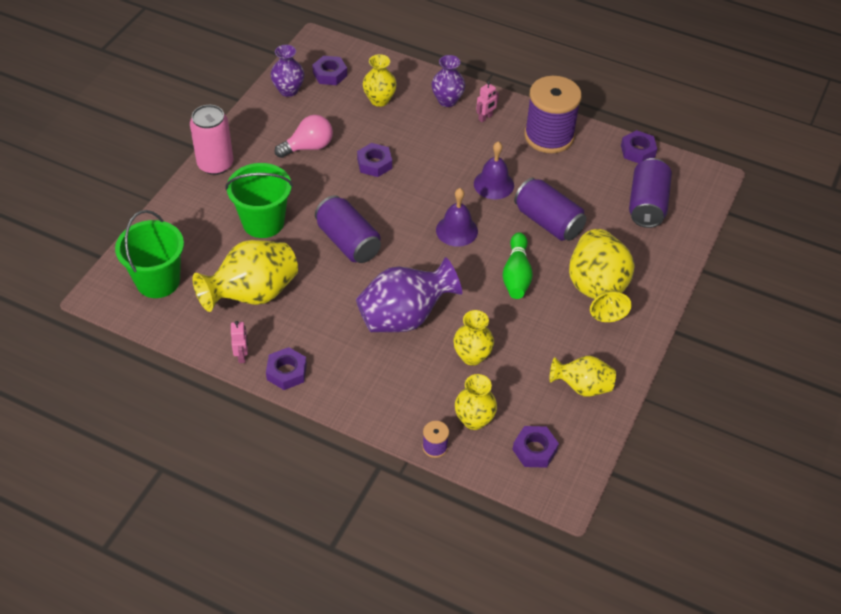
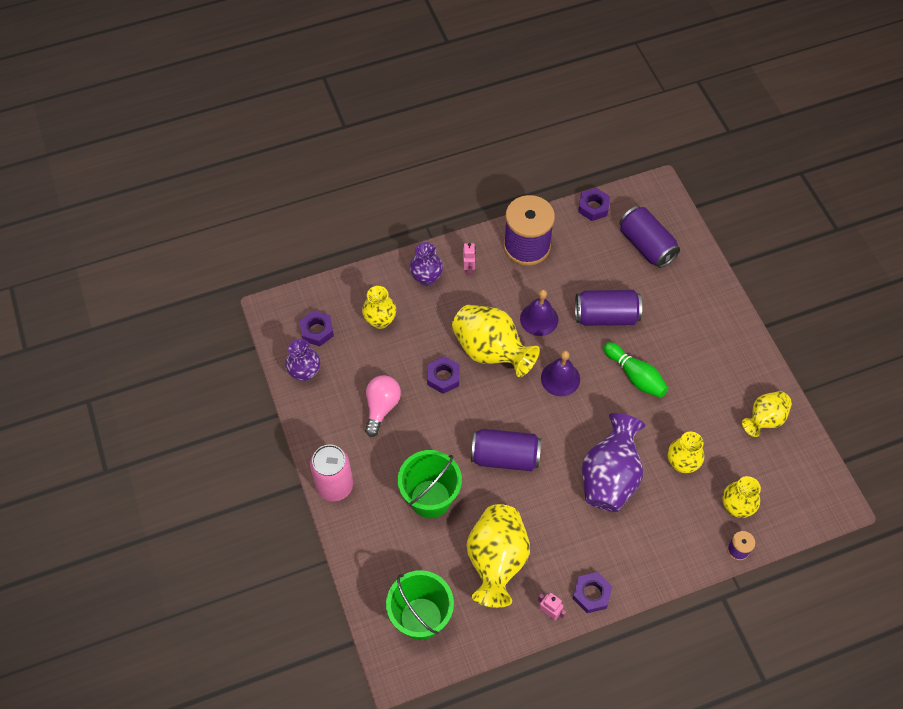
camera: 45 degrees left, 10 degrees up
purple nut [513,426,559,468] -> none
yellow vase [569,229,635,322] -> yellow vase moved to [452,305,540,377]

